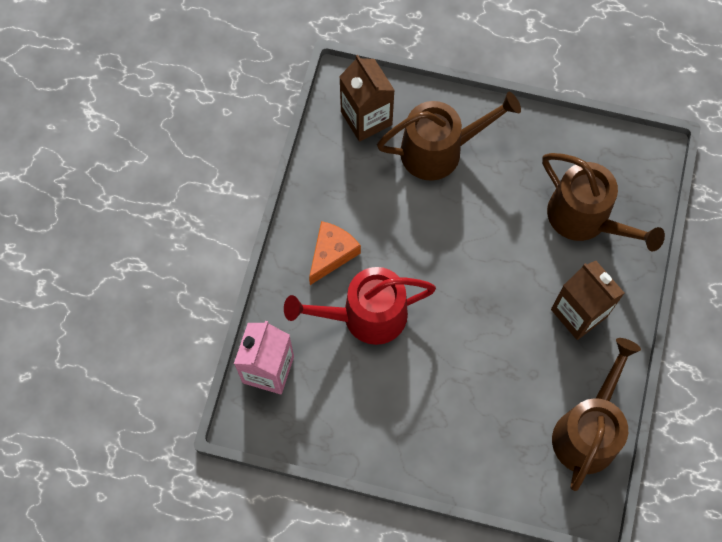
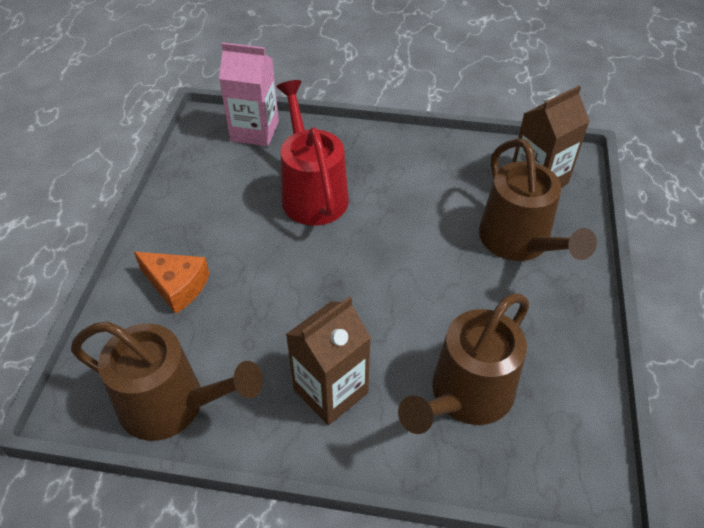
camera: 85 degrees right, 20 degrees down
orange cheese [309,221,361,285] -> orange cheese moved to [134,252,210,314]

